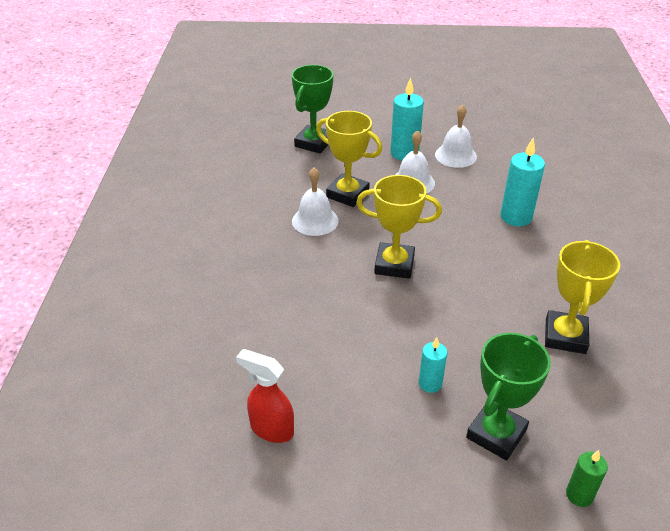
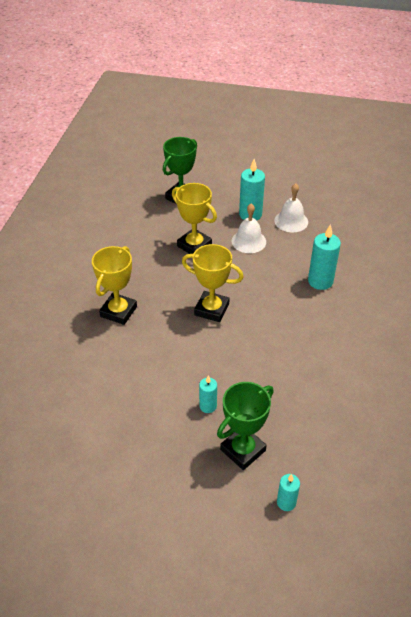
camera: 10 degrees right, 5 degrees up
red spray bottle [236,349,294,443] -> none
white bell [292,167,339,236] -> none
yellow trophy [545,240,620,354] -> yellow trophy moved to [92,246,137,325]
green candle [566,450,608,507] -> turquoise candle [277,474,300,511]

